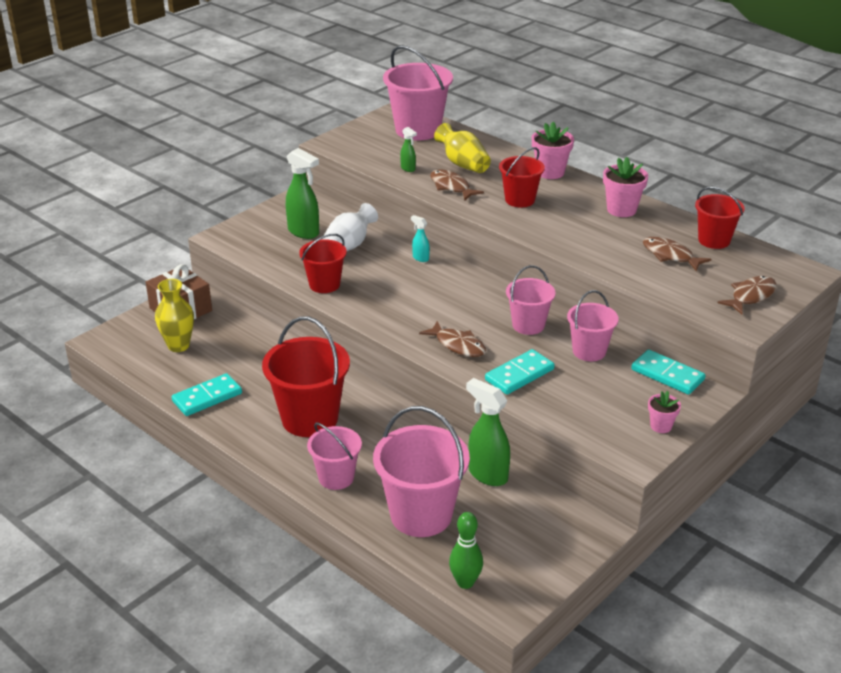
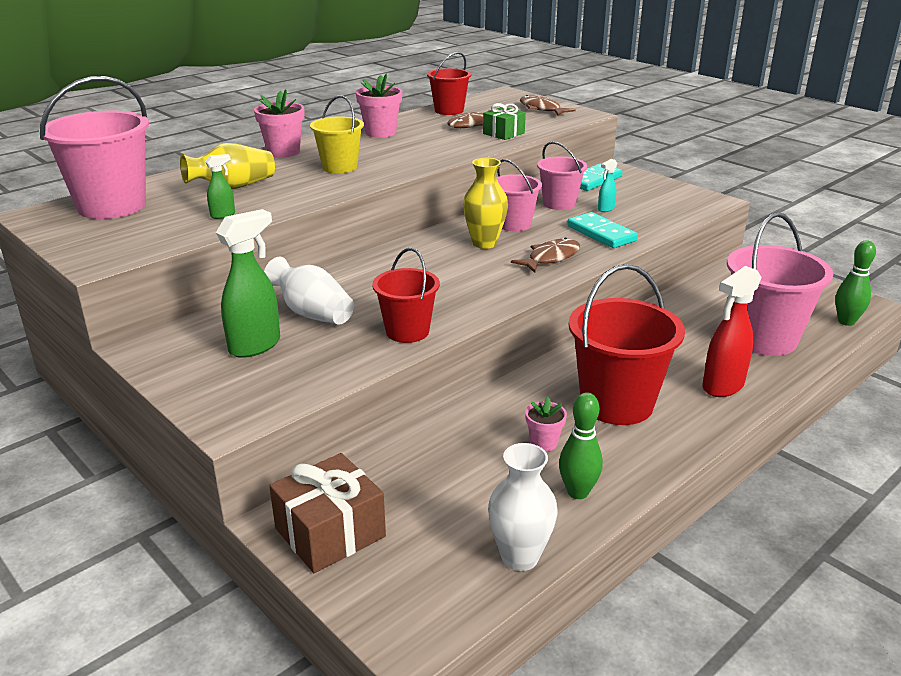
camera: 85 degrees left, 5 degrees down
yellow vase [155,279,194,352] -> yellow vase moved to [463,158,508,249]
turquoise domino [172,373,242,416] -> green bowling pin [559,392,603,499]
pink bucket [307,423,362,490] -> red spray bottle [702,266,762,397]
turquoise spray bottle [411,215,430,262] -> turquoise spray bottle moved to [598,159,617,212]
brown fish [430,169,484,201] -> none
green spray bottle [466,378,510,486] -> none
red bucket [499,147,545,207] -> yellow bucket [310,95,364,173]
pink flower pot [648,391,681,433] -> pink flower pot moved to [525,397,567,451]
none -> green gift [483,103,526,140]
none -> white vase [488,443,557,571]

